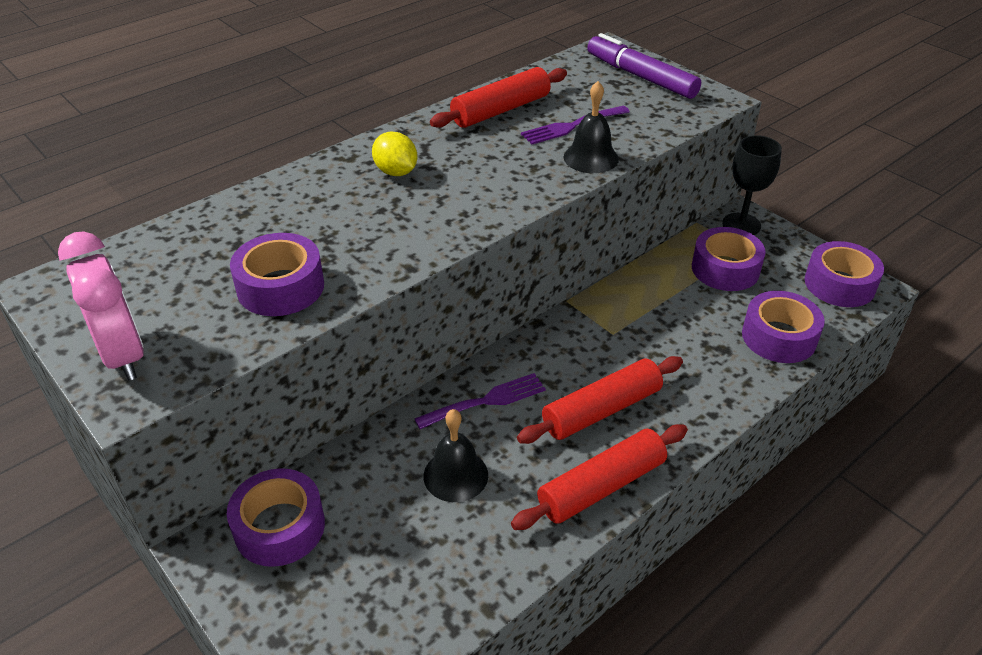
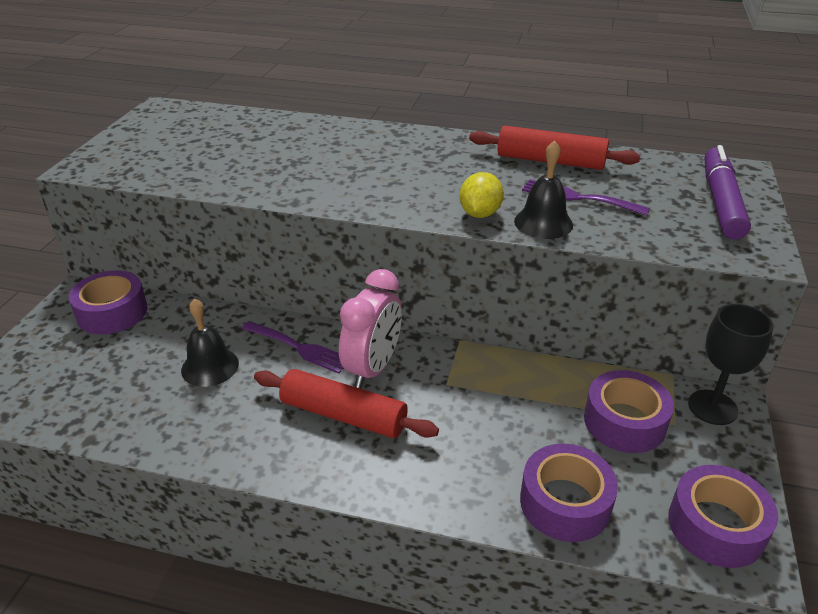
camera: 55 degrees right, 5 degrees down
pink clock [58,231,144,381] -> pink clock moved to [339,269,402,388]
purple tape [230,233,324,316] -> none
yellow lemon [372,132,417,176] -> yellow lemon moved to [460,172,504,218]
red rolling pin [511,424,688,530] -> none

